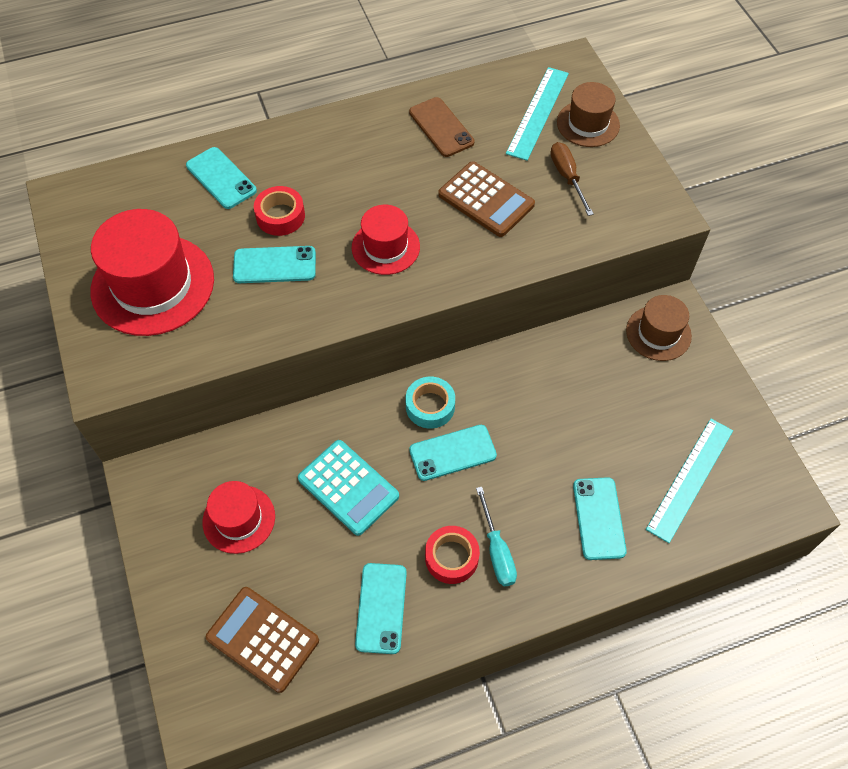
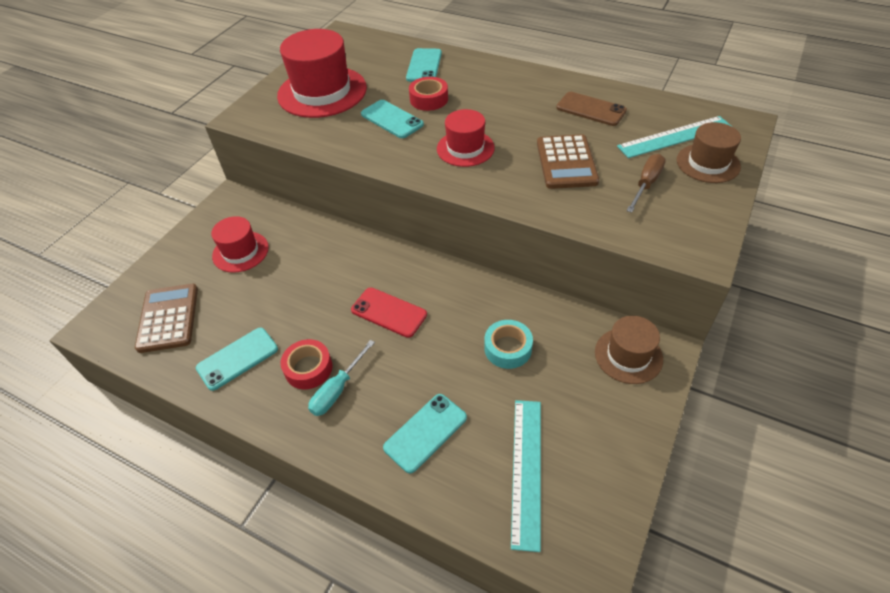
camera: 50 degrees right, 10 degrees down
turquoise calculator [298,440,399,536] -> none
turquoise tape [406,377,455,429] -> turquoise tape moved to [484,320,533,369]
brown phone [409,97,474,157] -> brown phone turned 75 degrees counterclockwise [556,92,627,126]
turquoise phone [409,425,497,481] -> red phone [351,288,427,338]
turquoise ruler [646,419,733,543] -> turquoise ruler turned 75 degrees counterclockwise [511,400,541,552]

